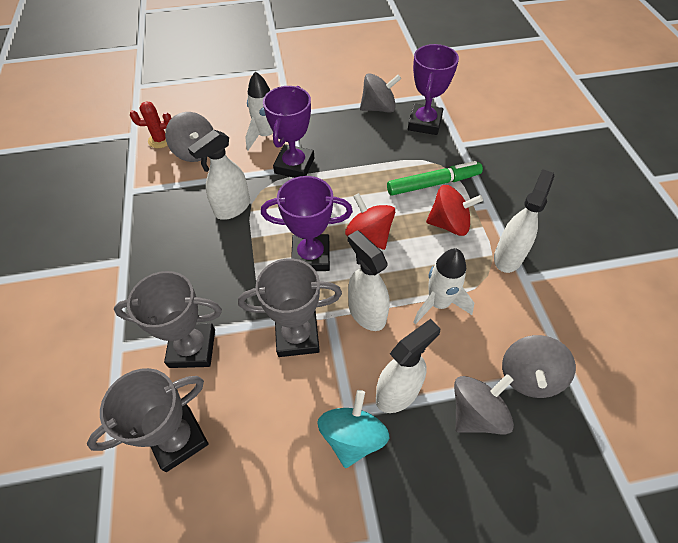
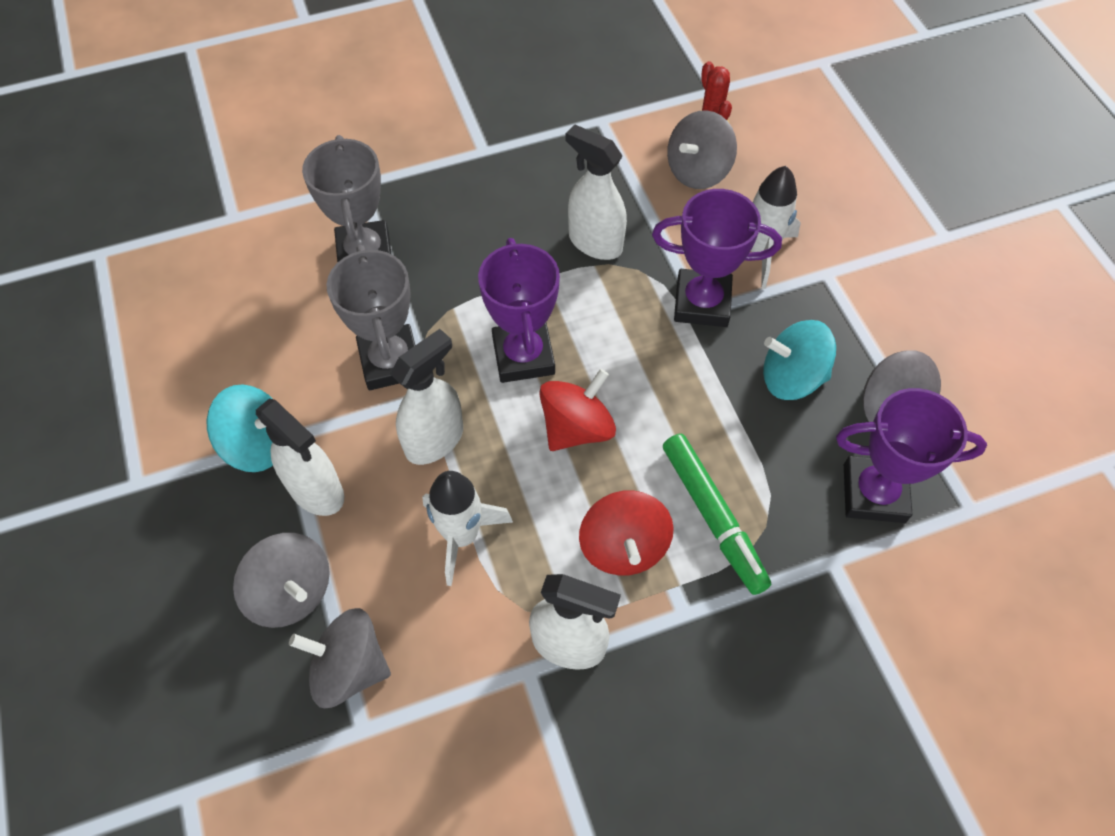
camera: 80 degrees right, 5 degrees up
grey trophy [87,368,208,472] -> none
none -> turquoise spinning top [763,320,836,400]

